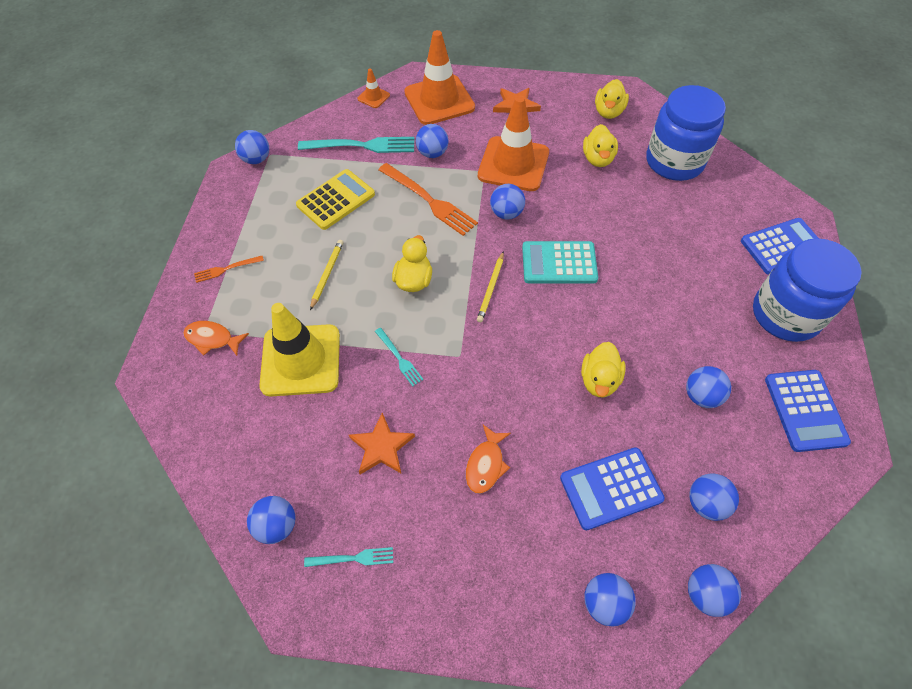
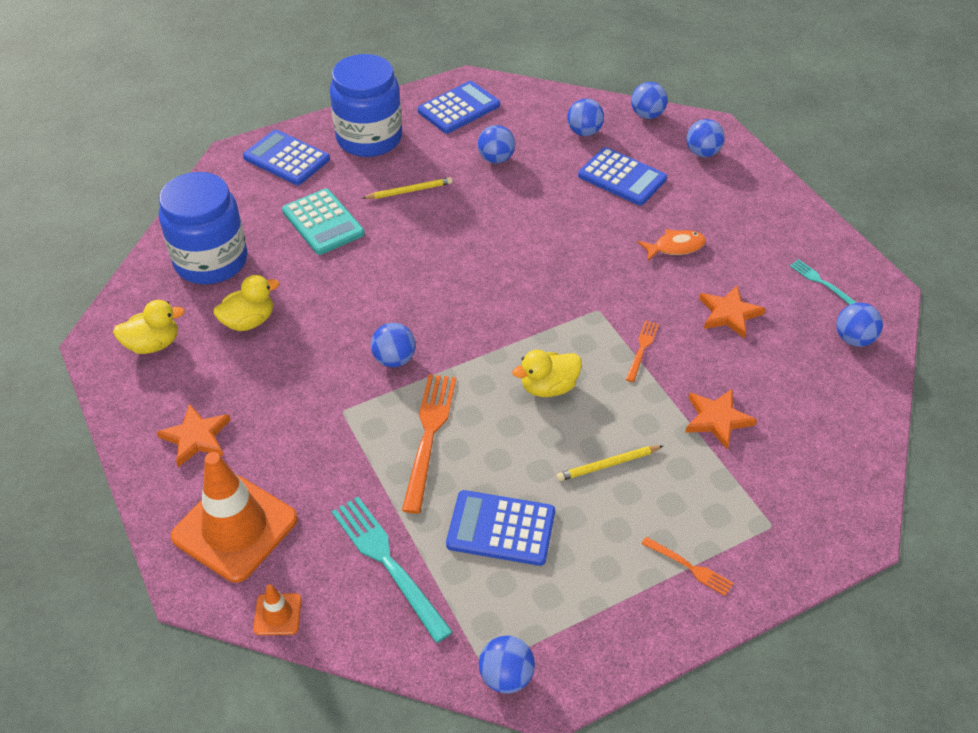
camera: 125 degrees left, 10 degrees down
orange fish [183,321,249,356] -> none
yellow traffic cone [259,303,340,396] -> orange star [685,389,757,449]
yellow calculator [296,169,375,230] -> blue calculator [446,490,555,566]
turquoise fork [375,328,424,386] -> orange fork [626,321,659,382]
blue ball [416,124,448,158] -> none
yellow pencil [477,251,504,322] -> yellow pencil moved to [363,177,453,199]
orange traffic cone [478,96,549,191] -> none
turquoise calculator [522,241,598,284] -> turquoise calculator moved to [282,189,365,255]
yellow duck [581,342,626,397] -> none

